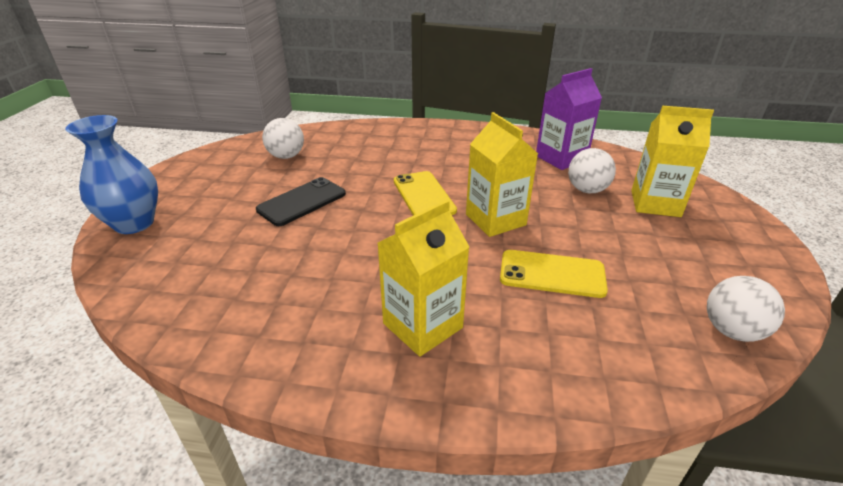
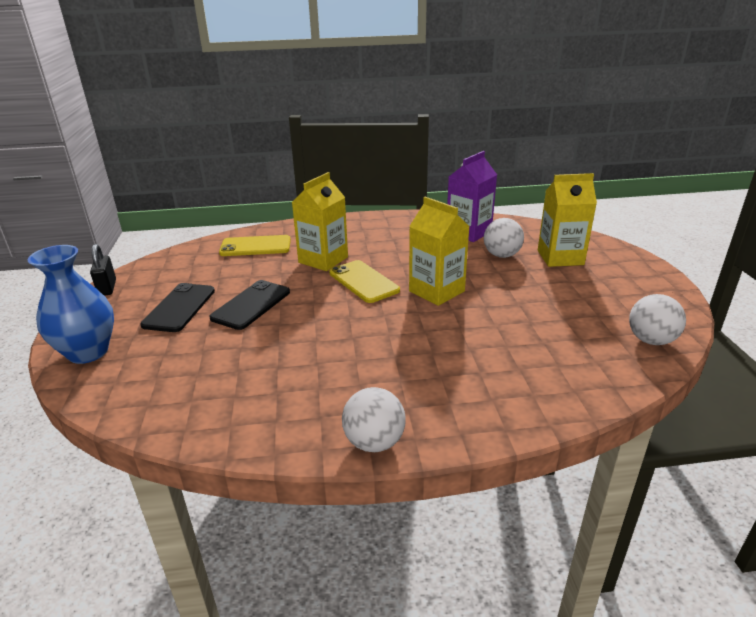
camera: 15 degrees left, 5 degrees down
white ball [262,118,304,159] -> white ball moved to [342,387,406,452]
yellow carton [378,200,469,357] -> yellow carton moved to [292,172,348,271]
yellow phone [500,250,608,298] -> yellow phone moved to [219,235,291,256]
none -> black padlock [90,244,116,296]
none -> black phone [140,283,215,332]

